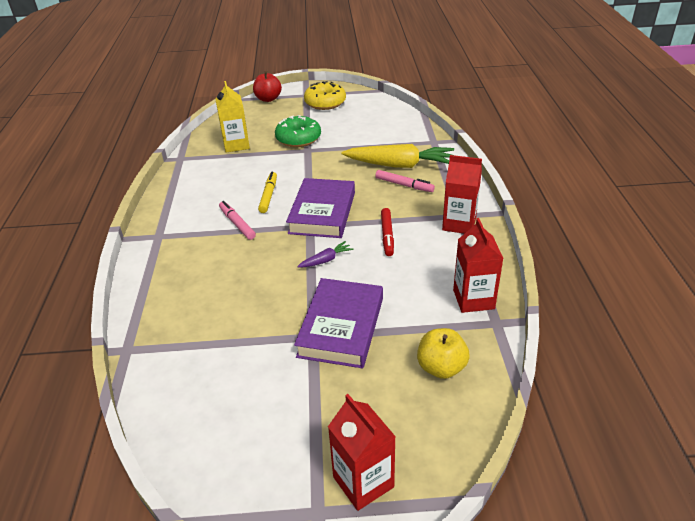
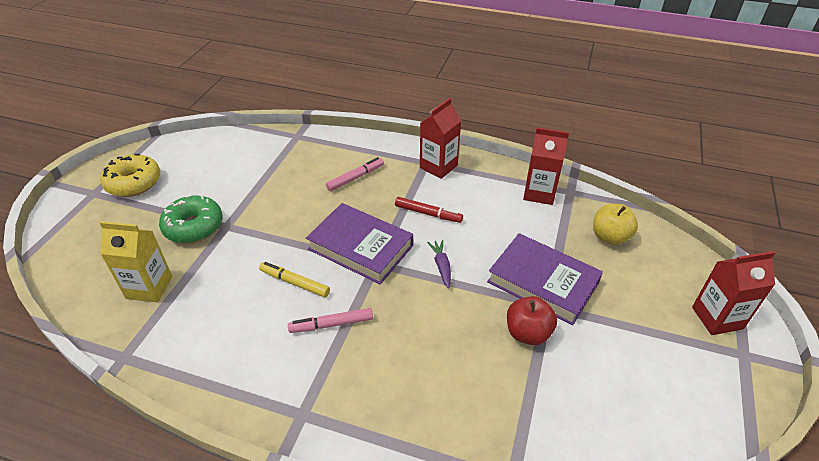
camera: 70 degrees left, 5 degrees up
red apple [253,71,282,102] -> red apple moved to [507,296,557,345]
yellow carrot [341,144,454,168] -> none

